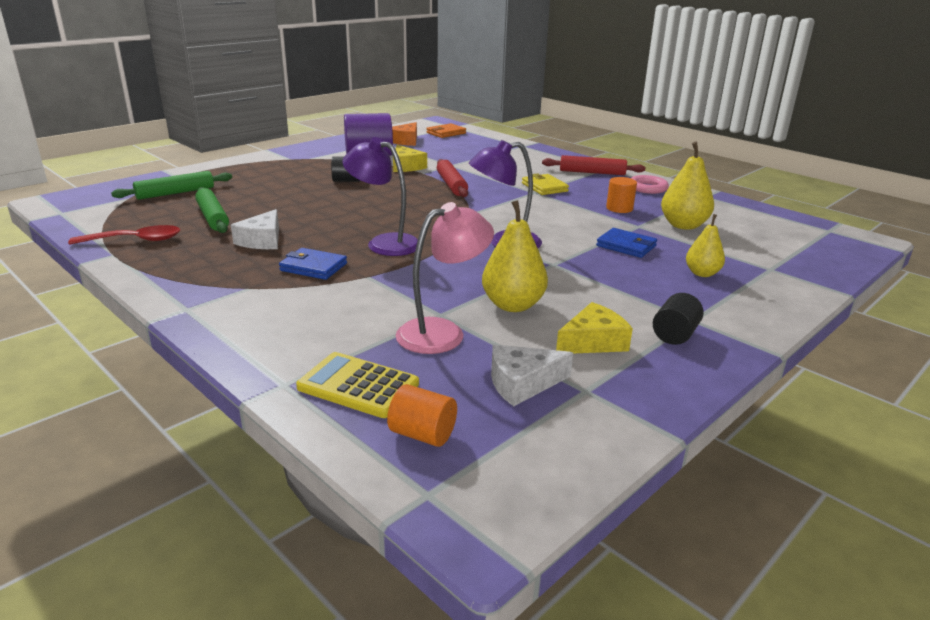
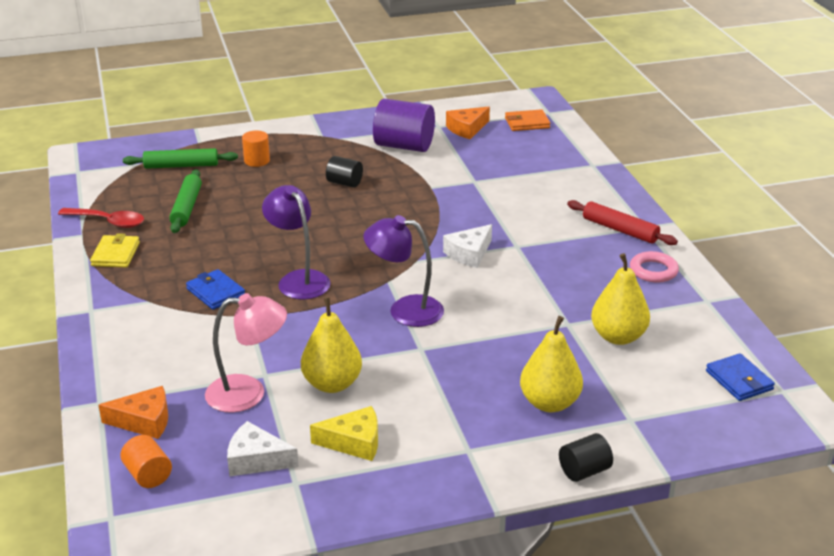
camera: 30 degrees right, 5 degrees up
white cheese [231,209,279,249] -> white cheese moved to [443,224,492,268]
yellow calculator [296,352,419,418] -> orange cheese [98,386,168,439]
yellow cheese [393,145,427,172] -> none
red rolling pin [437,159,468,197] -> none
yellow wallet [522,173,569,195] -> yellow wallet moved to [90,233,140,267]
blue wallet [596,228,657,258] -> blue wallet moved to [706,353,775,401]
orange cylinder [606,177,637,213] -> orange cylinder moved to [242,130,270,167]
black cylinder [653,293,704,345] -> black cylinder moved to [559,433,613,482]
yellow pear [686,214,725,277] -> yellow pear [520,316,583,412], size x1.58

